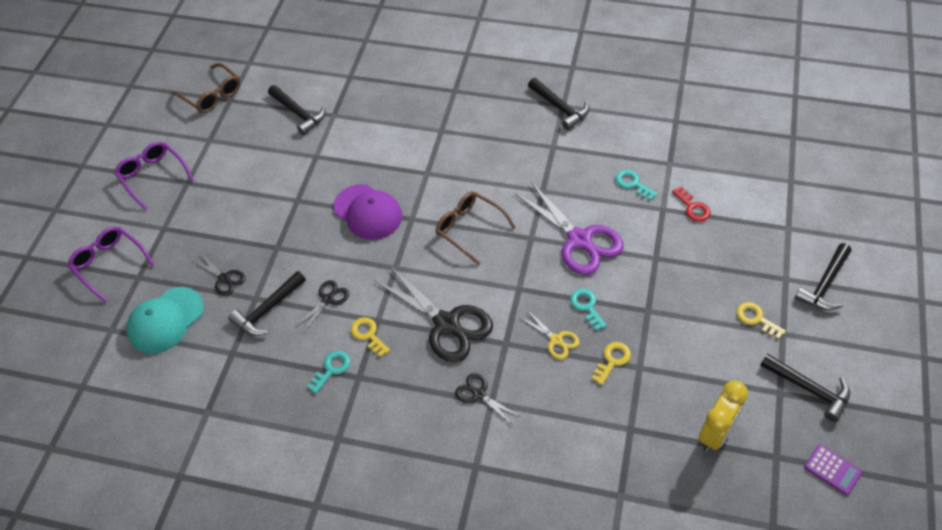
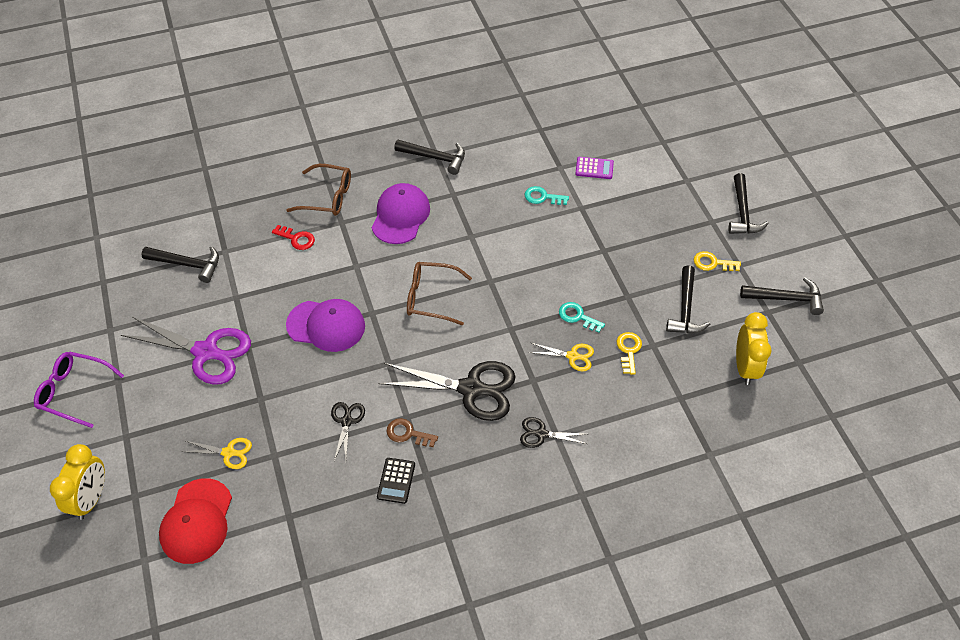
camera: 35 degrees left, 0 degrees up
purple glasses [68,227,155,302] -> yellow clock [50,444,105,520]
turquoise cap [127,287,204,353] -> red cap [159,478,232,564]
brown glasses [172,63,240,113] -> brown glasses moved to [287,164,351,216]
black scissors [192,253,245,296] -> yellow scissors [182,438,252,469]
black hammer [228,271,306,336] -> black hammer moved to [666,265,710,333]
turquoise key [307,351,350,394] -> black calculator [377,458,415,504]
yellow key [351,317,390,357] -> brown key [386,418,438,447]
purple scissors [515,182,624,275] -> purple scissors moved to [121,317,251,385]
red key [672,187,711,222] -> red key moved to [272,225,315,250]
purple calculator [804,444,863,495] -> purple calculator moved to [575,157,614,179]
none -> purple cap [372,183,430,244]

